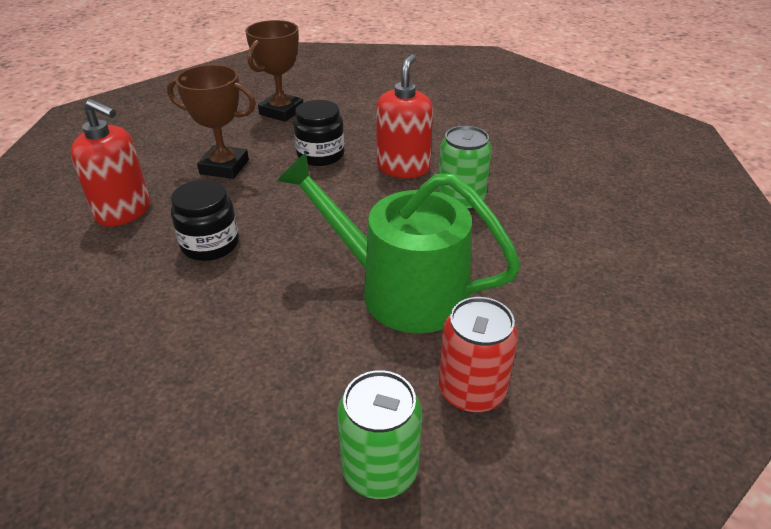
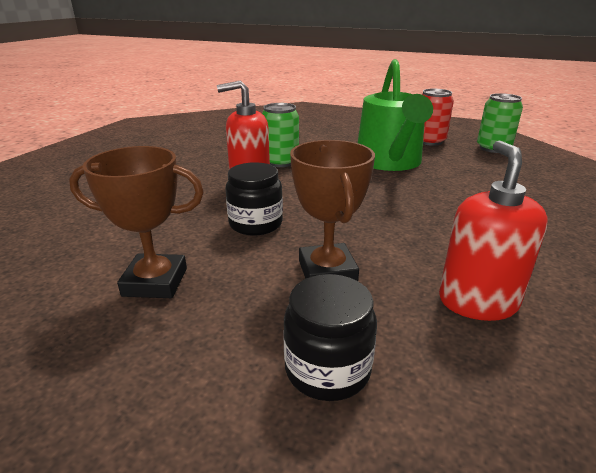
camera: 115 degrees left, 10 degrees down
black jar [171,180,239,261] -> black jar moved to [283,274,377,401]

